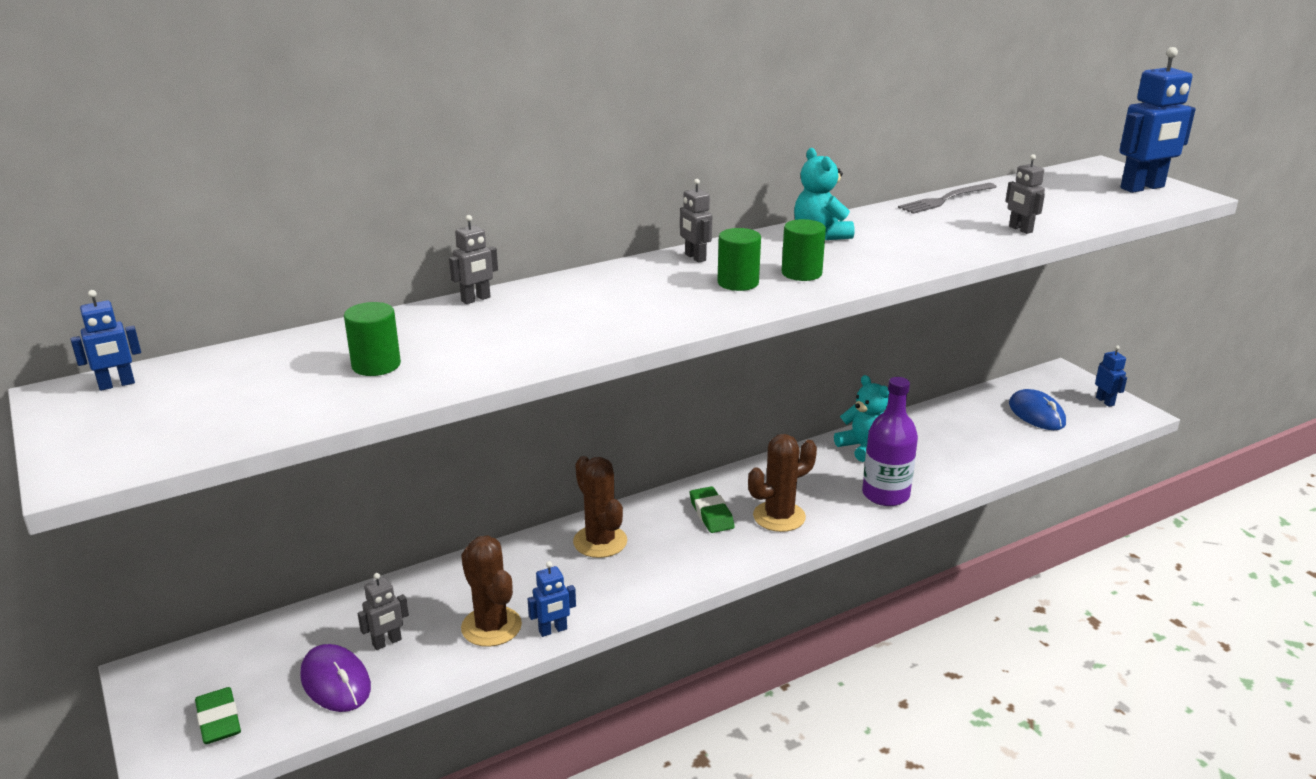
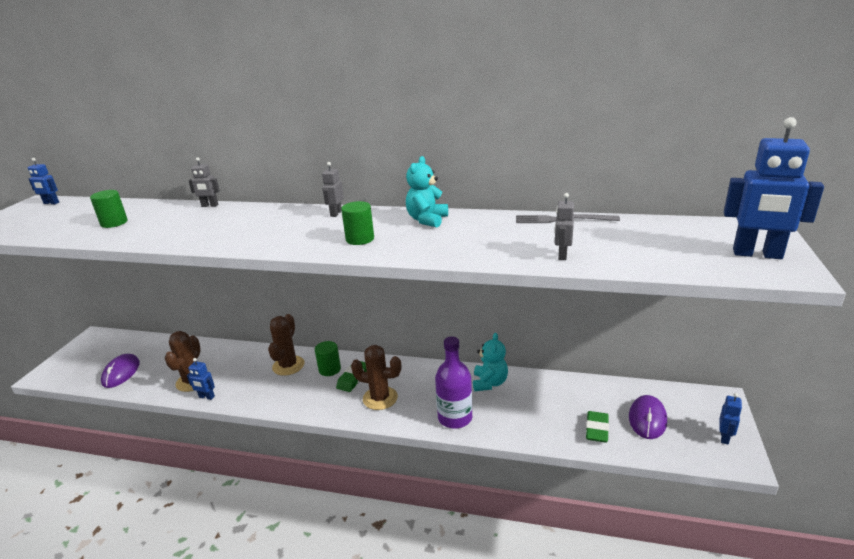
camera: 45 degrees right, 0 degrees up
green eraser [195,687,241,744] -> green eraser moved to [586,411,609,443]
grey robot [357,573,409,650] -> none
green cylinder [717,228,761,291] -> green cylinder moved to [315,341,341,376]
blue mouse [1009,389,1066,430] -> purple mouse [629,395,667,439]

